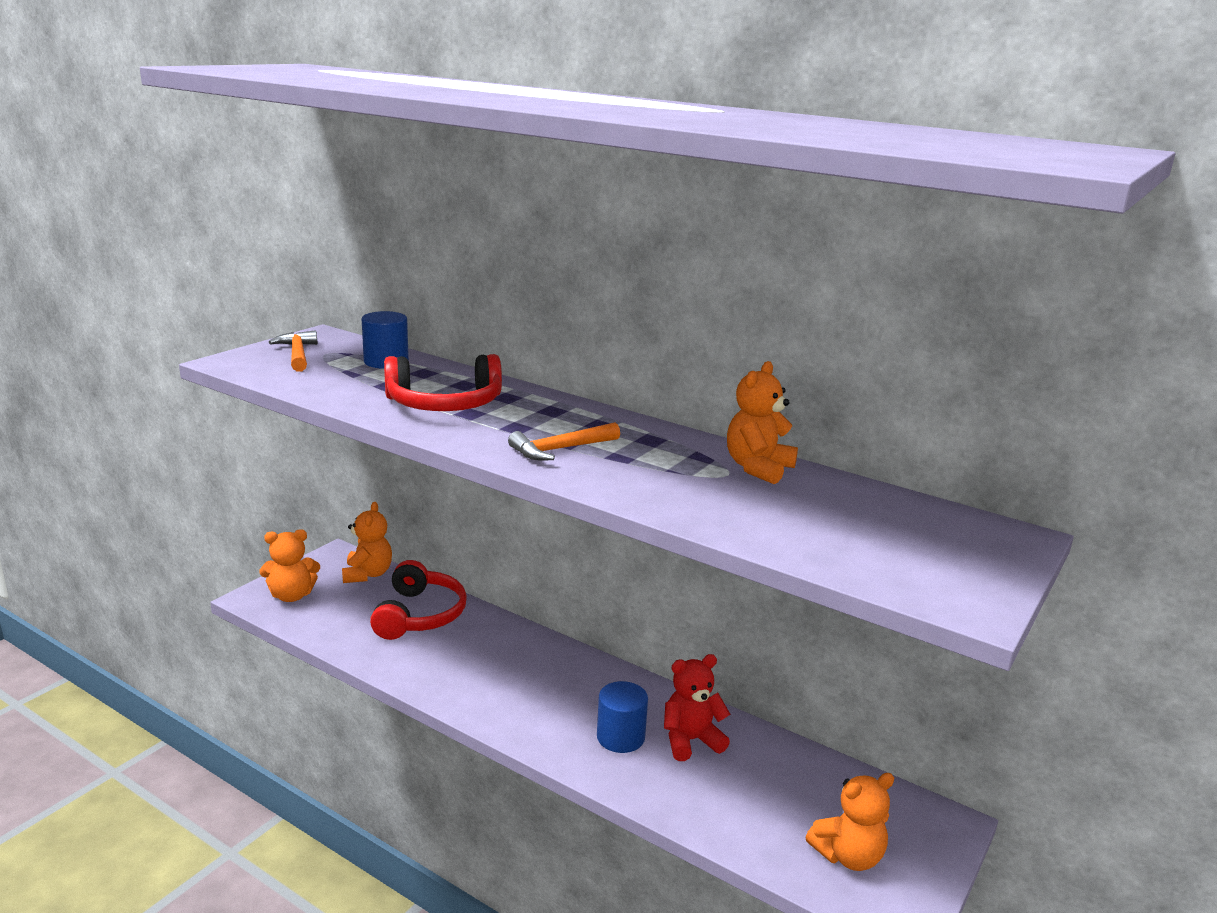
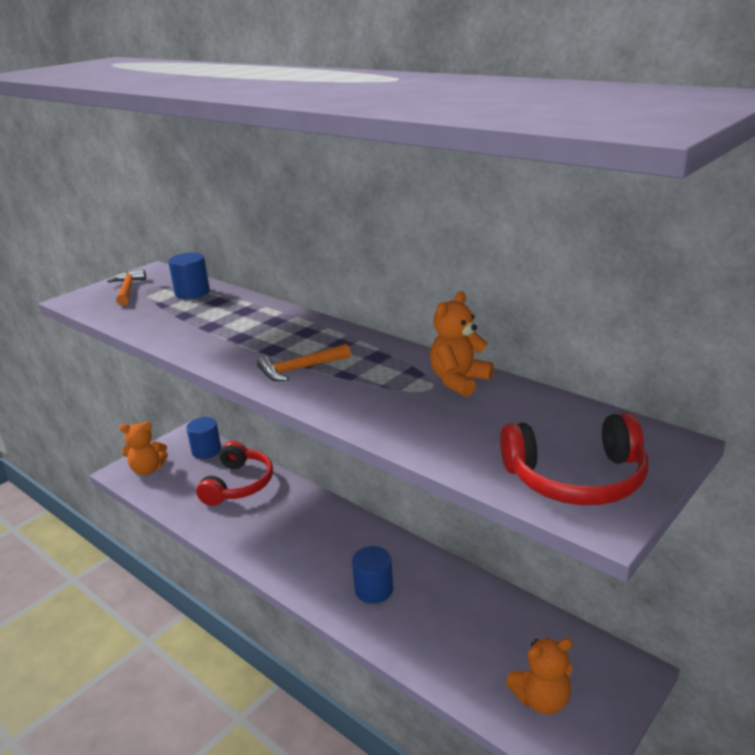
camera: 10 degrees right, 5 degrees up
orange teddy bear [342,502,392,583] -> blue cylinder [186,417,221,459]
red headphones [384,354,502,411] -> red headphones moved to [500,413,648,505]
red teddy bear [664,654,730,761] -> none

